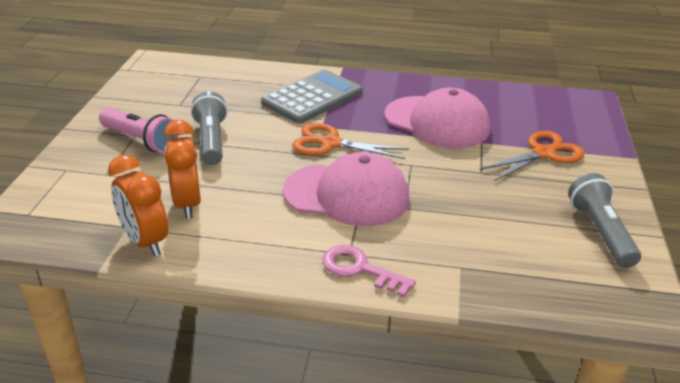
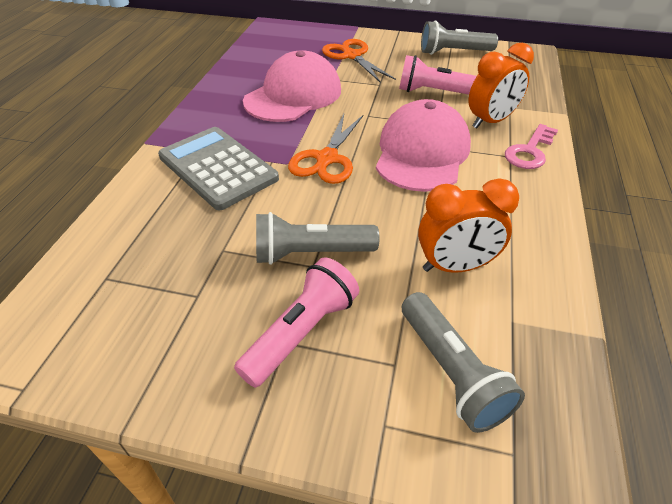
camera: 85 degrees left, 10 degrees up
orange clock [108,155,168,256] -> orange clock moved to [468,43,534,129]
none -> pink flashlight [399,55,476,95]
none -> grey flashlight [402,292,525,433]

